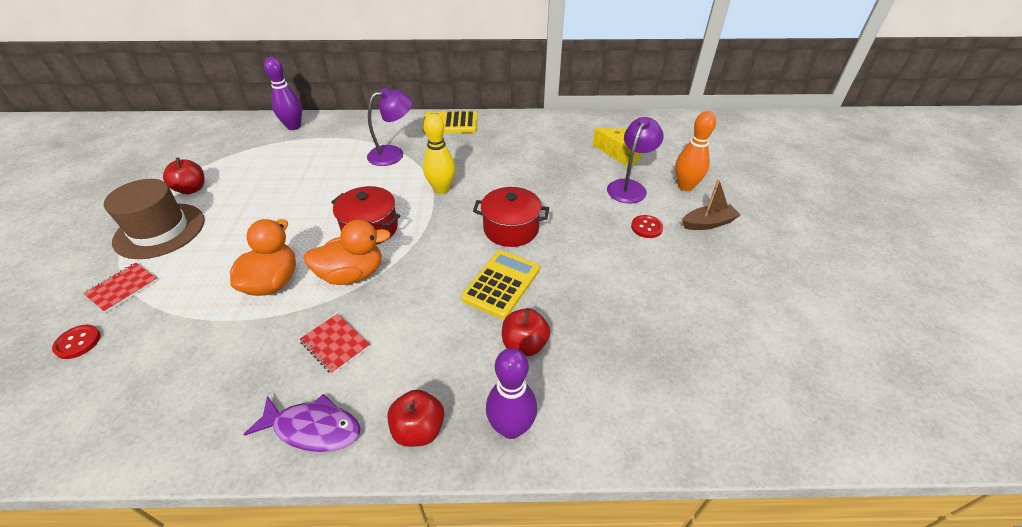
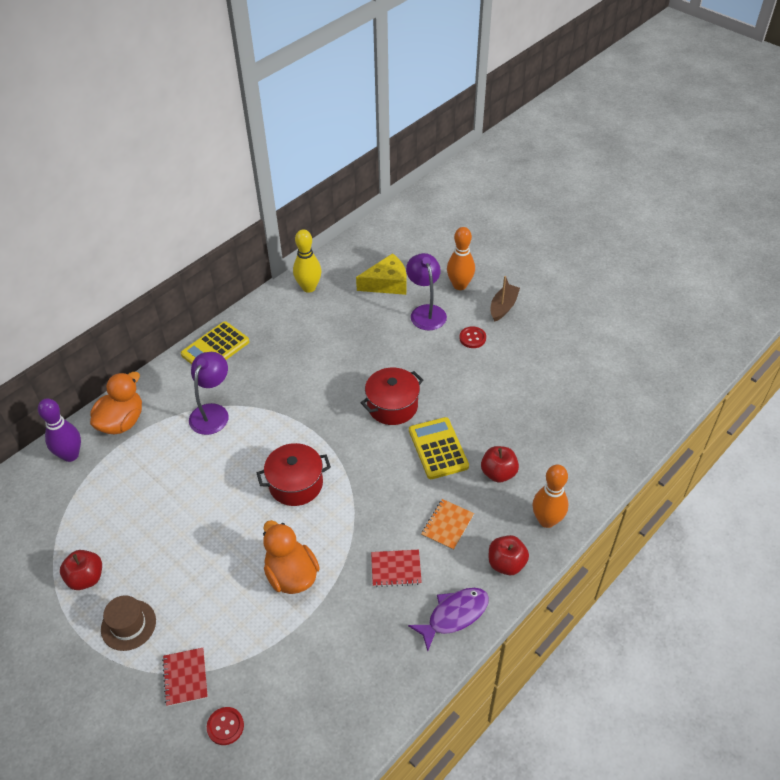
camera: 45 degrees left, 5 degrees up
brown hat [104,179,205,259] -> brown hat [101,595,156,651], size x0.61
orange duck [303,220,391,285] -> orange duck moved to [90,372,142,434]
yellow bowling pin [423,113,455,194] -> yellow bowling pin moved to [293,229,321,293]
purple bowling pin [486,348,537,439] -> orange bowling pin [532,465,569,528]
none -> orange notebook [421,499,474,550]

